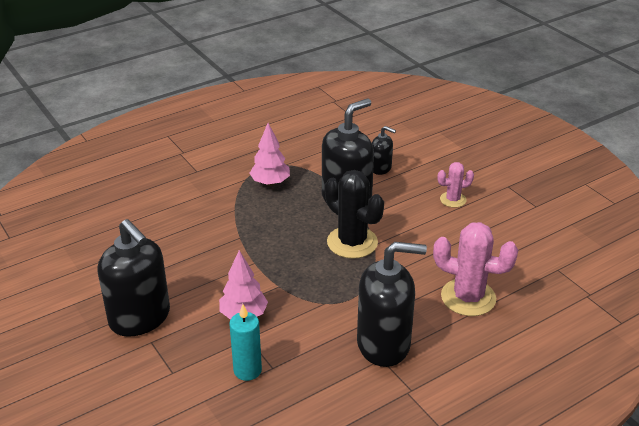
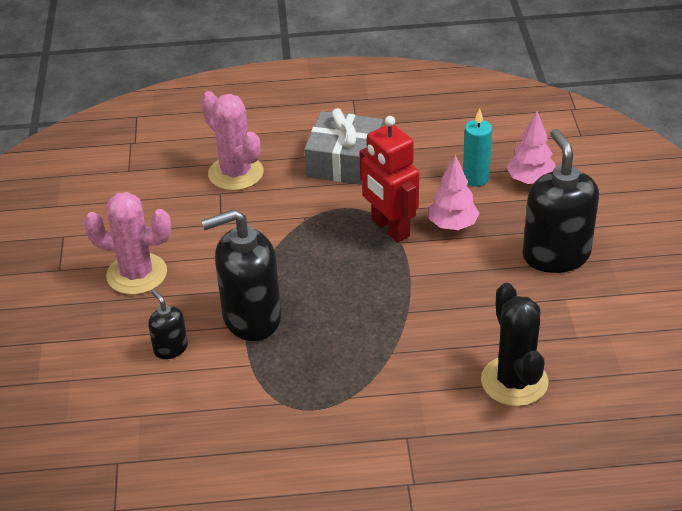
camera: 150 degrees left, 5 degrees up
pink tree [249,123,290,186] -> pink tree moved to [506,111,555,184]
black cactus [325,170,384,259] -> black cactus moved to [481,283,548,406]
black soap dispenser [357,242,427,367] -> grey gift [304,108,383,185]
pink cactus [437,162,474,208] -> pink cactus [84,192,171,295], size x1.82
none -> red robot [360,116,419,243]

